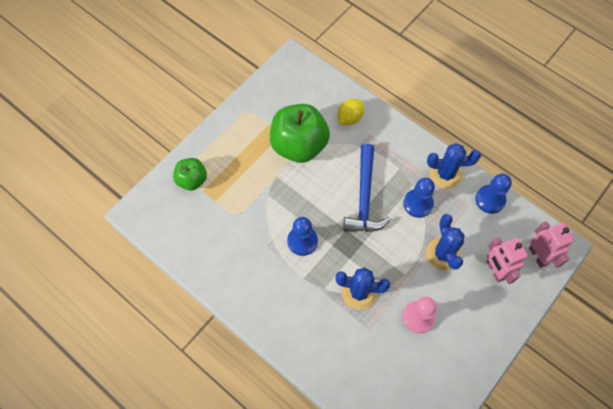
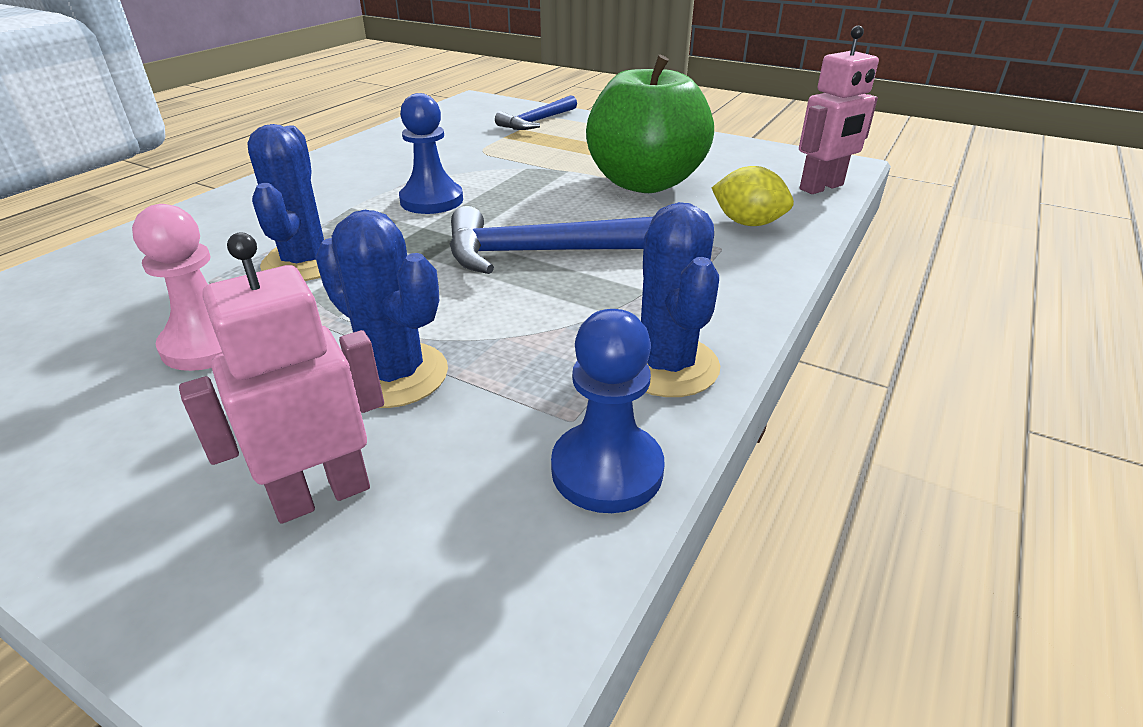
camera: 80 degrees right, 30 degrees down
green apple [173,158,207,190] -> blue hammer [495,95,577,130]
blue pawn [403,178,435,218] -> none
blue cactus [426,214,464,270] -> blue cactus turned 60 degrees clockwise [315,210,448,408]
pink robot [529,221,574,268] -> pink robot moved to [799,26,879,194]

